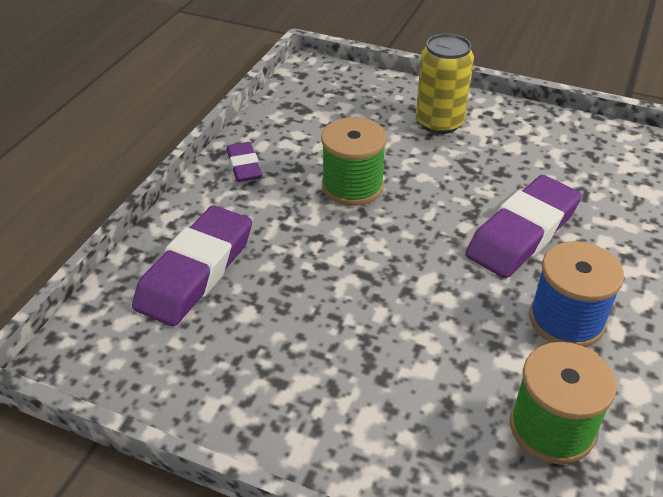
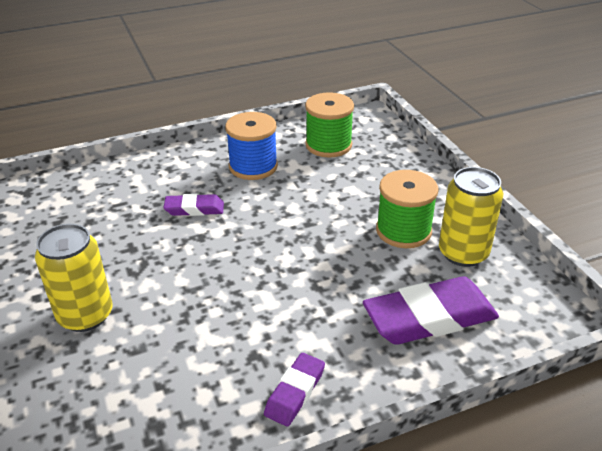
camera: 135 degrees left, 5 degrees down
green spool [321,117,387,206] -> green spool moved to [376,170,438,248]
purple eraser [465,175,582,278] -> purple eraser [164,194,224,216], size x0.53
none -> yellow can [439,167,503,267]

